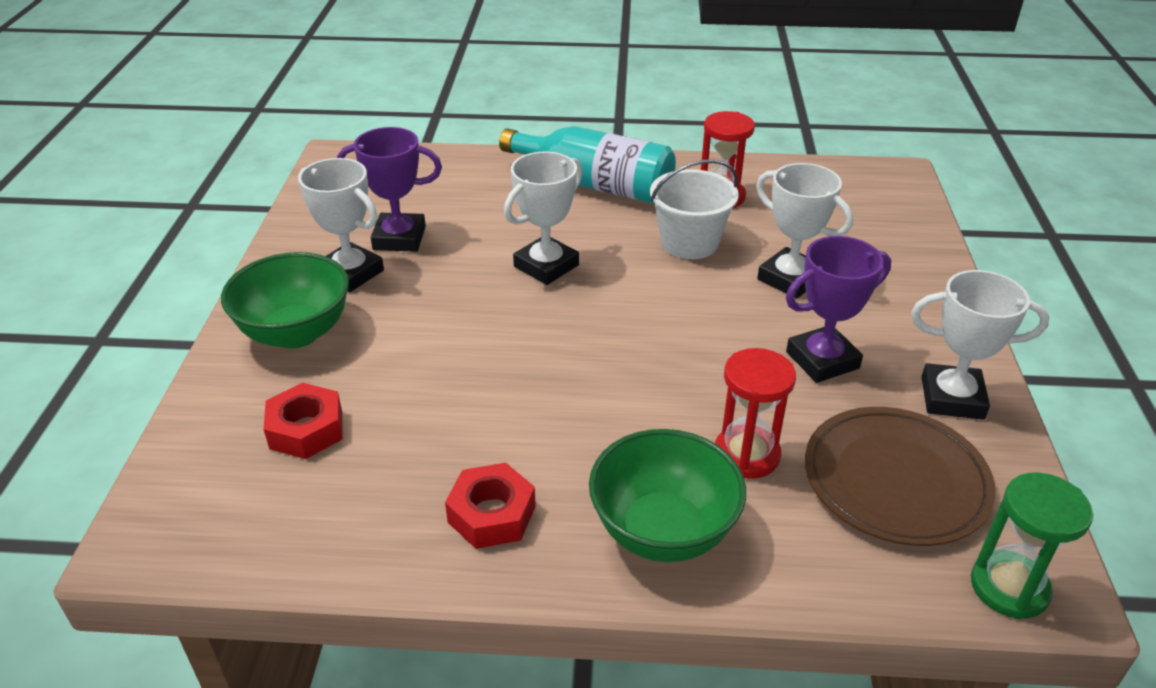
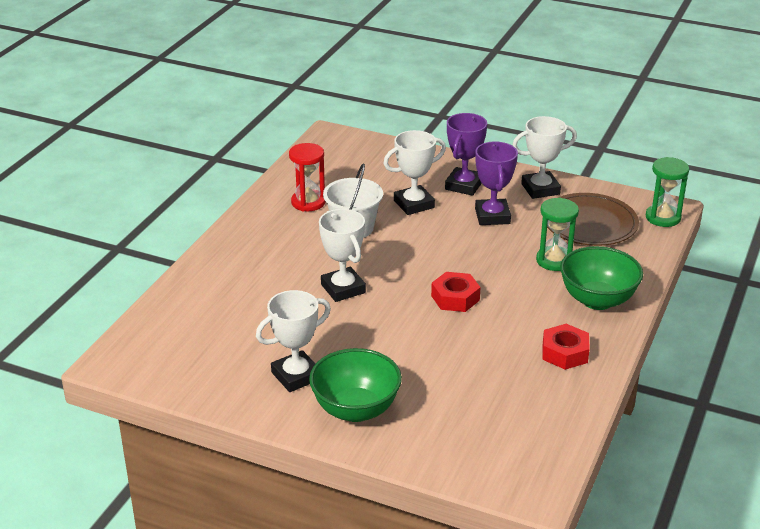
camera: 70 degrees left, 5 degrees down
red nut [264,383,343,459] -> red nut moved to [431,272,481,312]
purple trophy [337,127,442,252] -> purple trophy moved to [445,113,487,196]
turquoise bottle [499,126,676,204] -> none
red hourglass [715,348,796,479] -> green hourglass [536,198,579,271]
white trophy [911,270,1049,420] -> white trophy turned 45 degrees clockwise [512,116,577,199]

